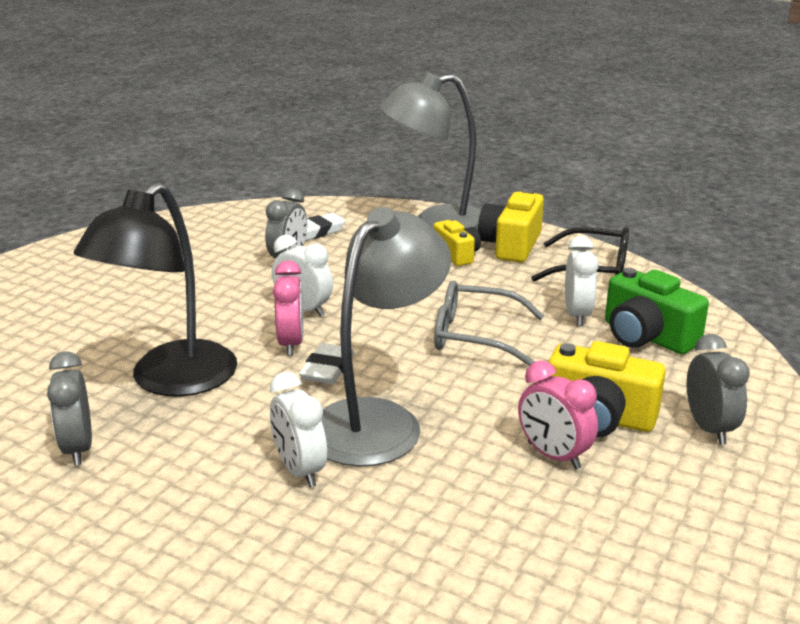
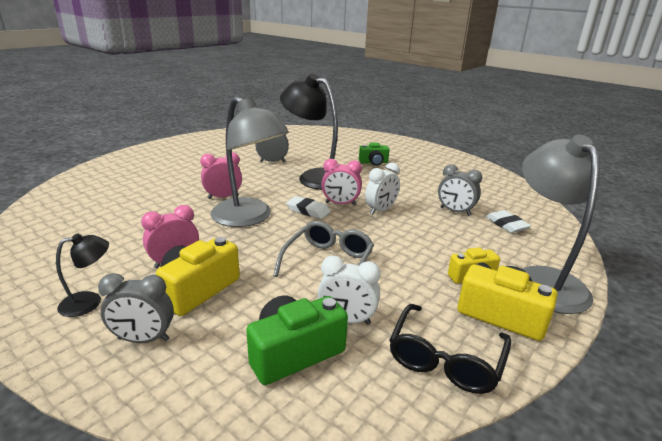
camera: 100 degrees right, 0 degrees up
white clock [270,372,327,487] -> pink clock [200,152,242,199]
none -> black lamp [56,234,109,317]
none -> green camera [359,142,389,166]

